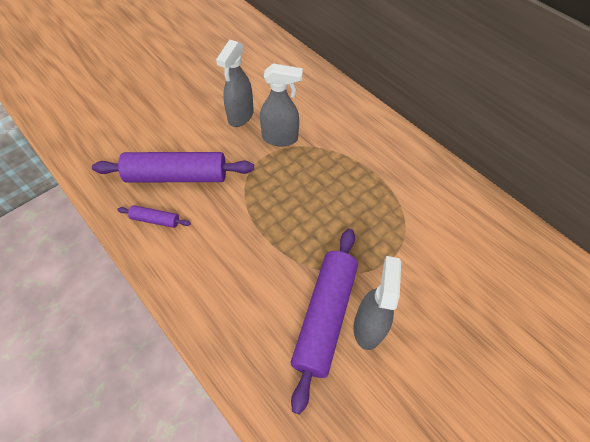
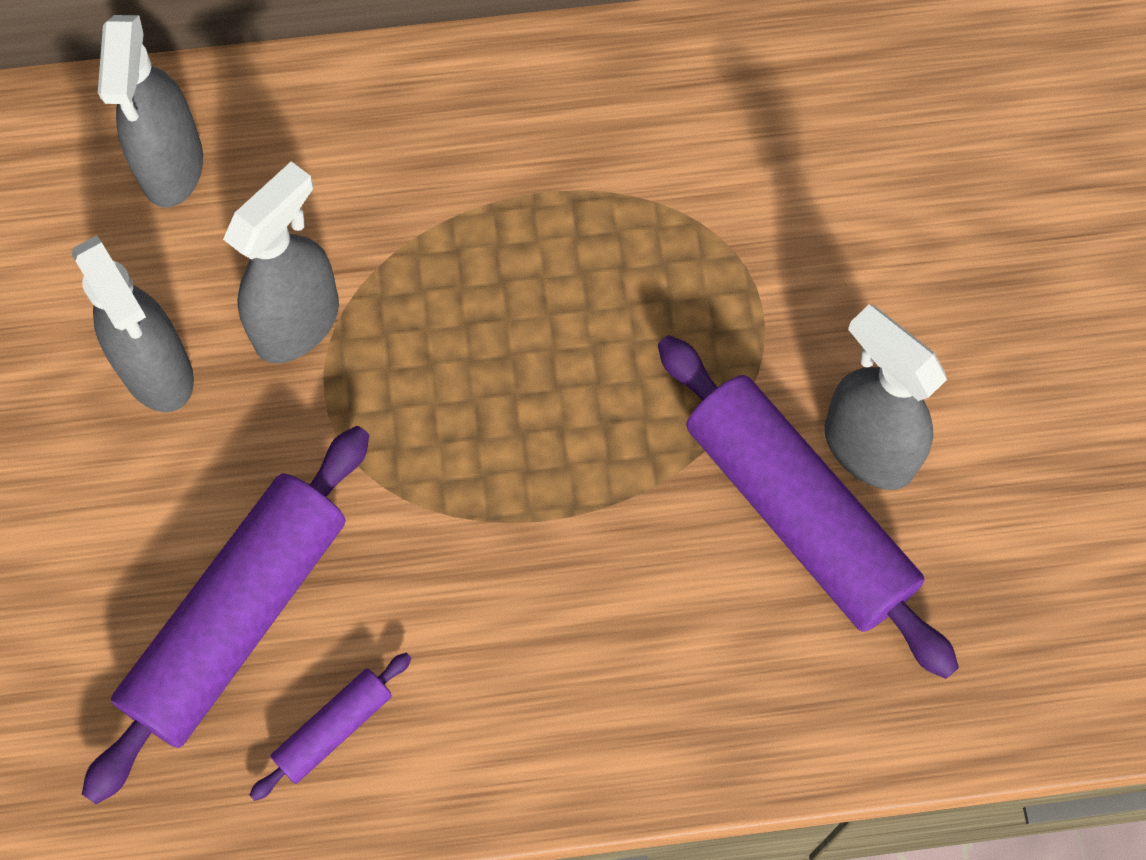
camera: 55 degrees left, 10 degrees up
none -> grey spray bottle [98,15,203,208]

